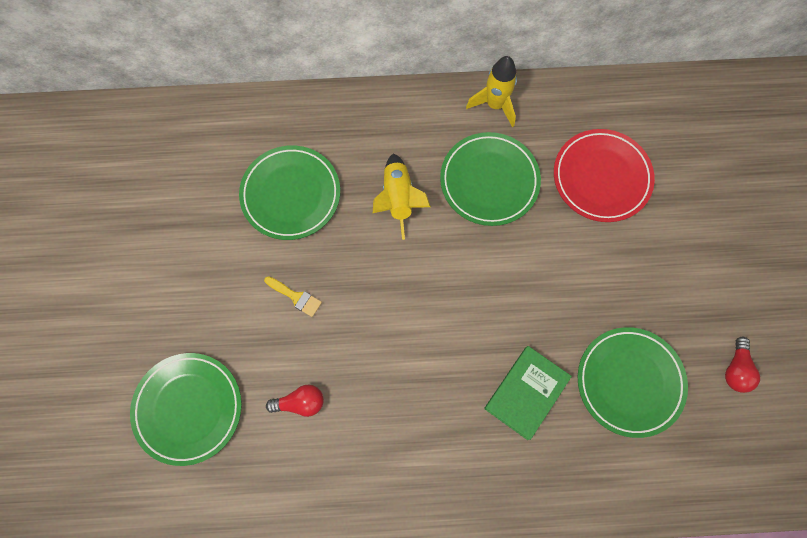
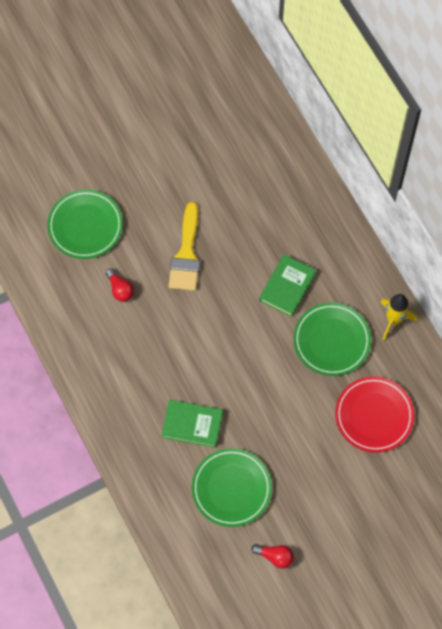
camera: 65 degrees right, 5 degrees down
green plate [239,145,340,240] -> none
yellow brush [264,276,322,317] -> yellow brush [169,202,200,291], size x2.09
yellow rocket [373,153,431,240] -> green book [259,254,316,317]
red light bulb [725,337,760,393] -> red light bulb turned 150 degrees counterclockwise [251,544,294,569]

